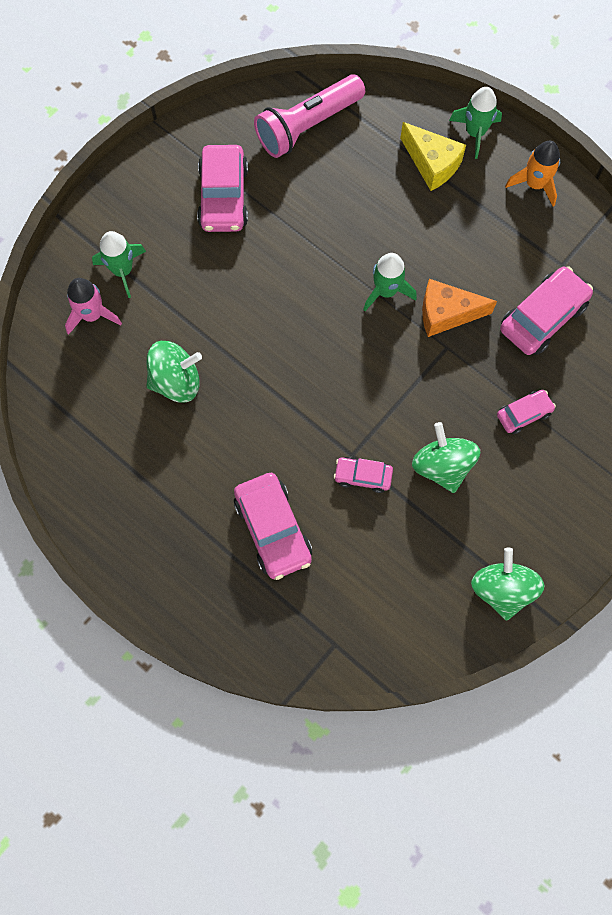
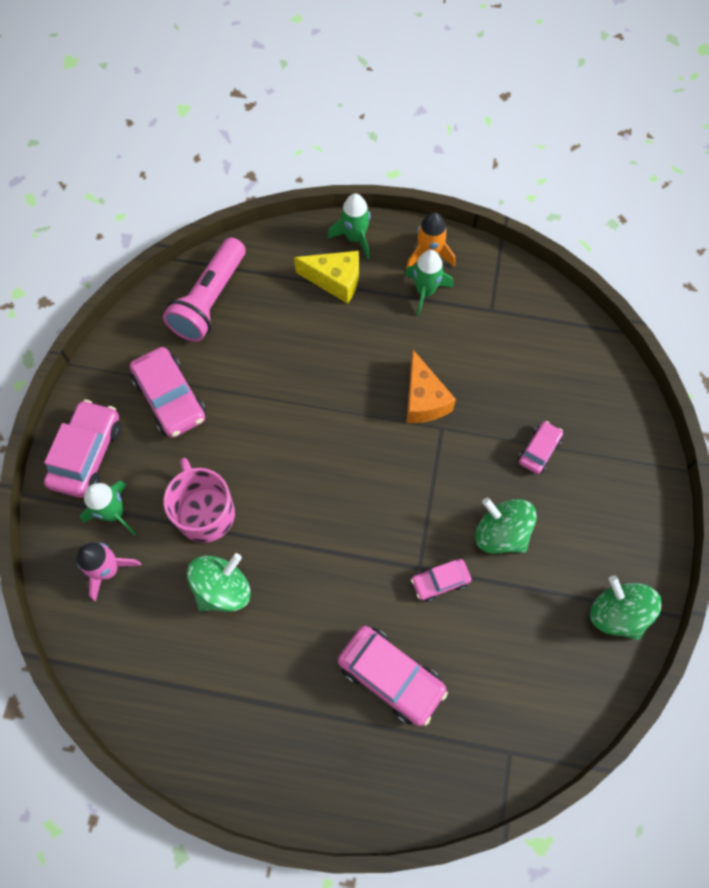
camera: 30 degrees left, 5 degrees down
green rocket [363,253,417,311] -> green rocket moved to [405,250,453,316]
orange cheese [422,279,497,337] -> orange cheese turned 75 degrees counterclockwise [407,350,456,423]
pink car [500,266,593,355] -> pink car moved to [44,400,122,498]
none -> pink mug [163,458,235,543]

